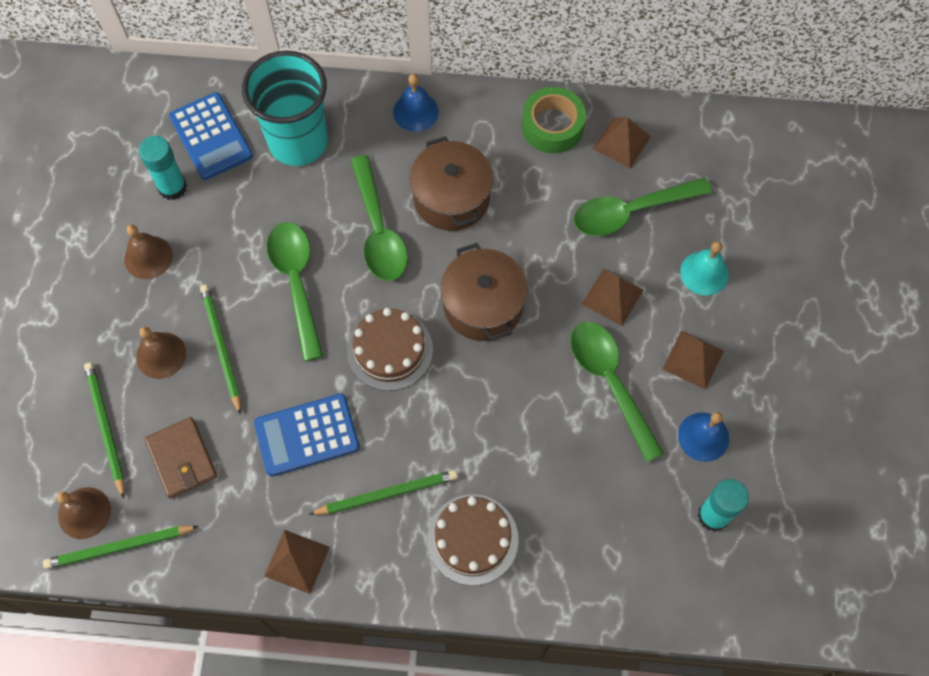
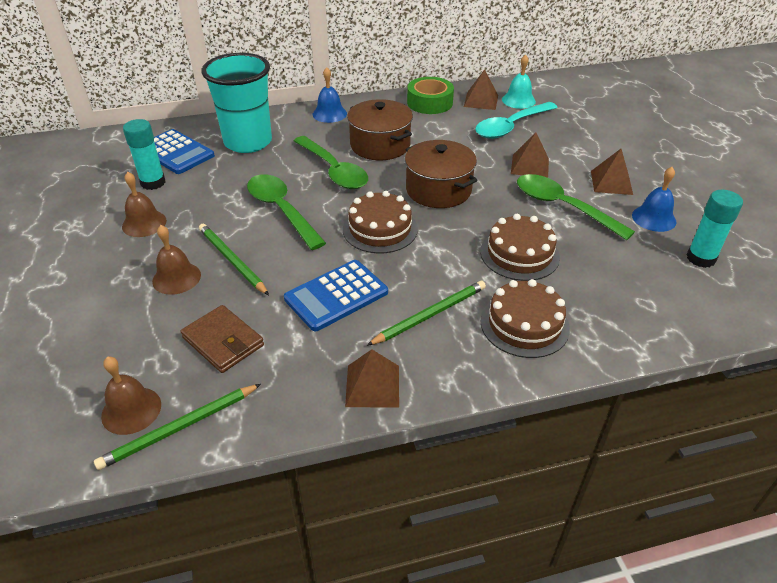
camera: 20 degrees left, 25 degrees down
green pencil [84,362,125,499] -> none
green spoon [574,178,712,236] -> turquoise spoon [475,102,558,139]
turquoise bell [680,241,729,295] -> turquoise bell moved to [502,54,536,109]
none -> brown cake [480,214,560,281]

